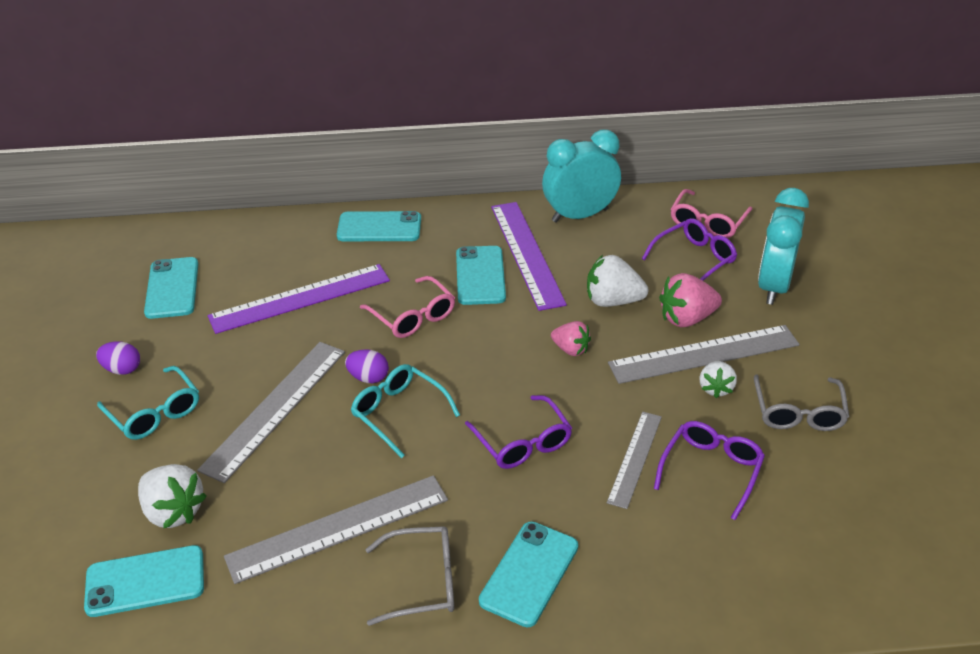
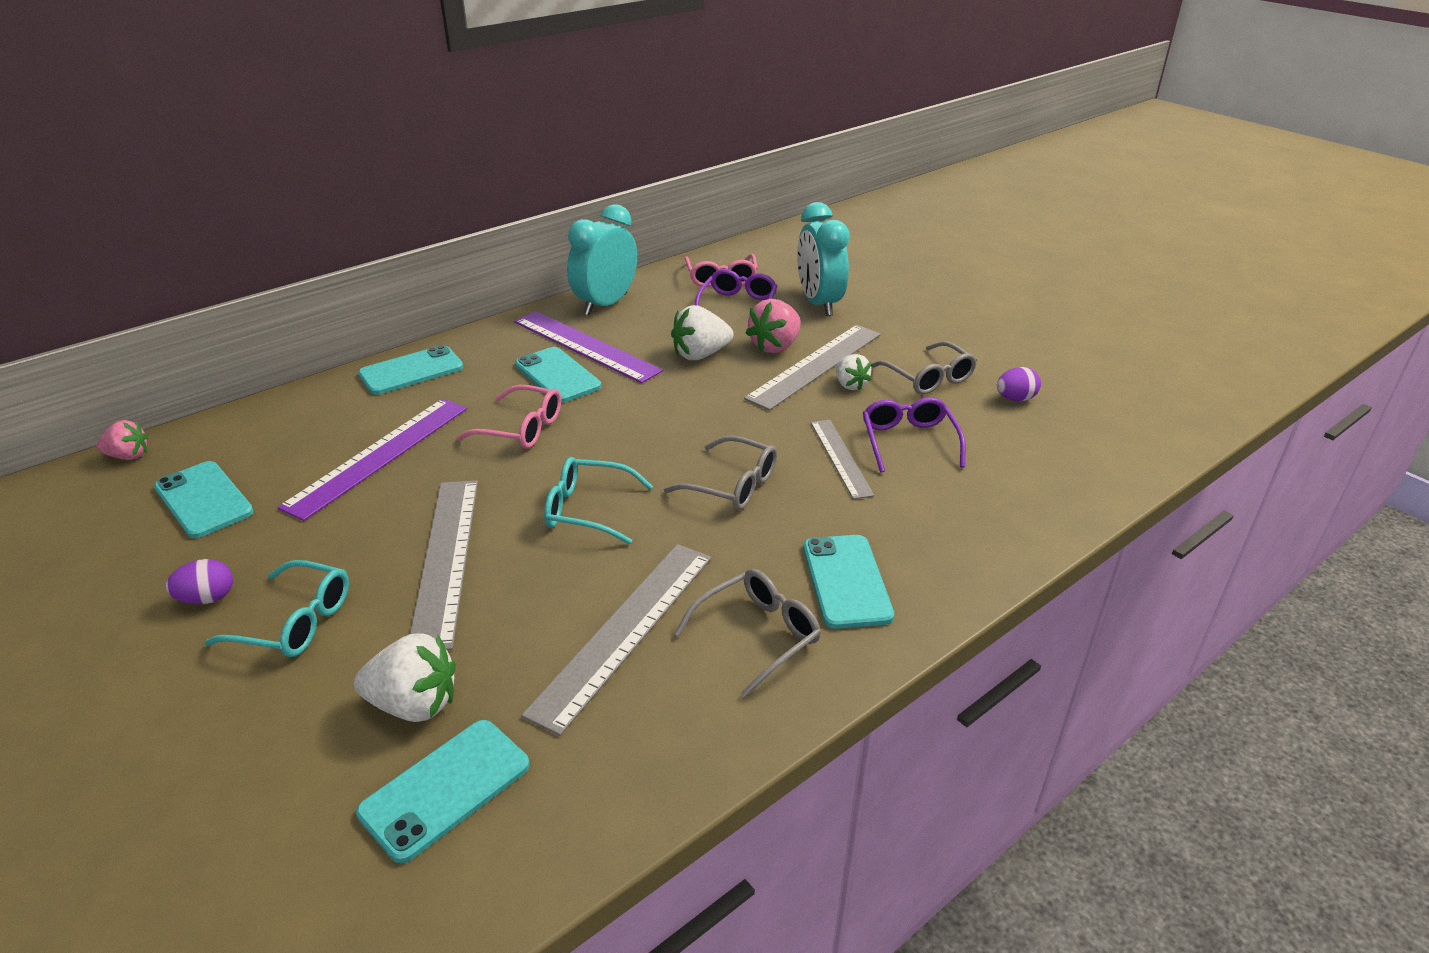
camera: 35 degrees left, 5 degrees down
purple egg [345,349,389,383] -> purple egg moved to [997,367,1041,401]
purple glasses [465,395,572,469] -> grey glasses [664,436,777,510]
pink strawberry [551,321,591,356] -> pink strawberry moved to [96,420,148,460]

